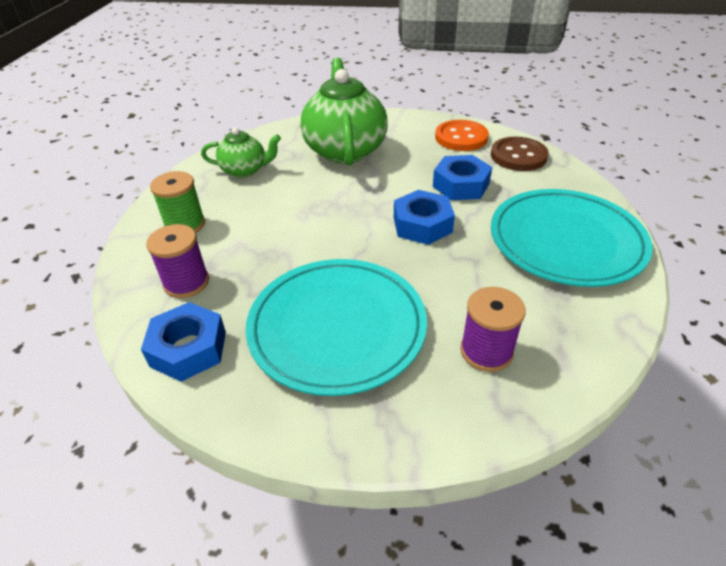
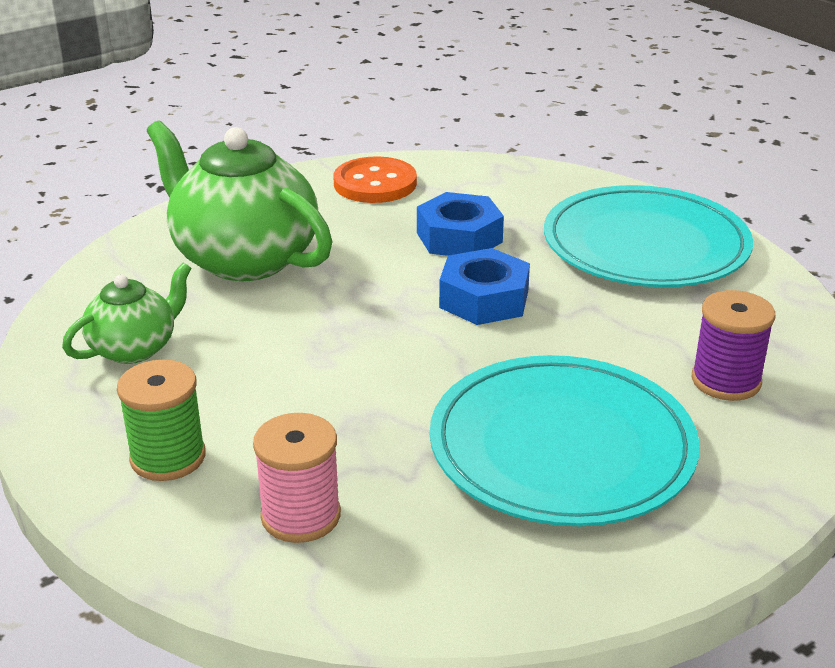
camera: 45 degrees left, 10 degrees down
blue nut [141,302,226,382] -> none
purple spool [146,224,209,298] -> pink spool [253,413,341,543]
brown button [491,137,549,171] -> none

